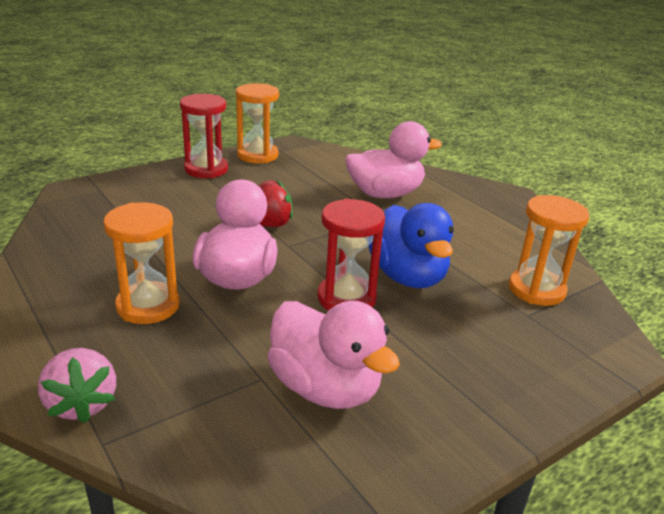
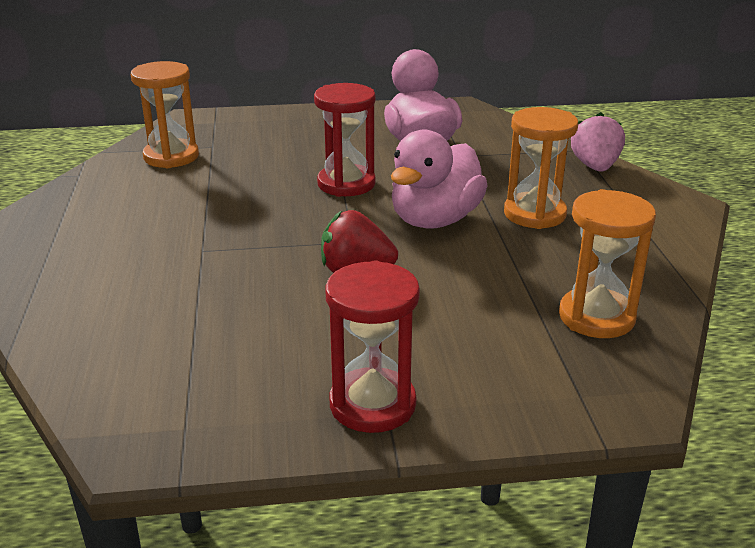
camera: 150 degrees left, 0 degrees up
orange hourglass [236,83,279,163] -> orange hourglass moved to [559,189,656,338]
pink duck [345,121,442,198] -> none
blue duck [368,203,454,288] -> none

